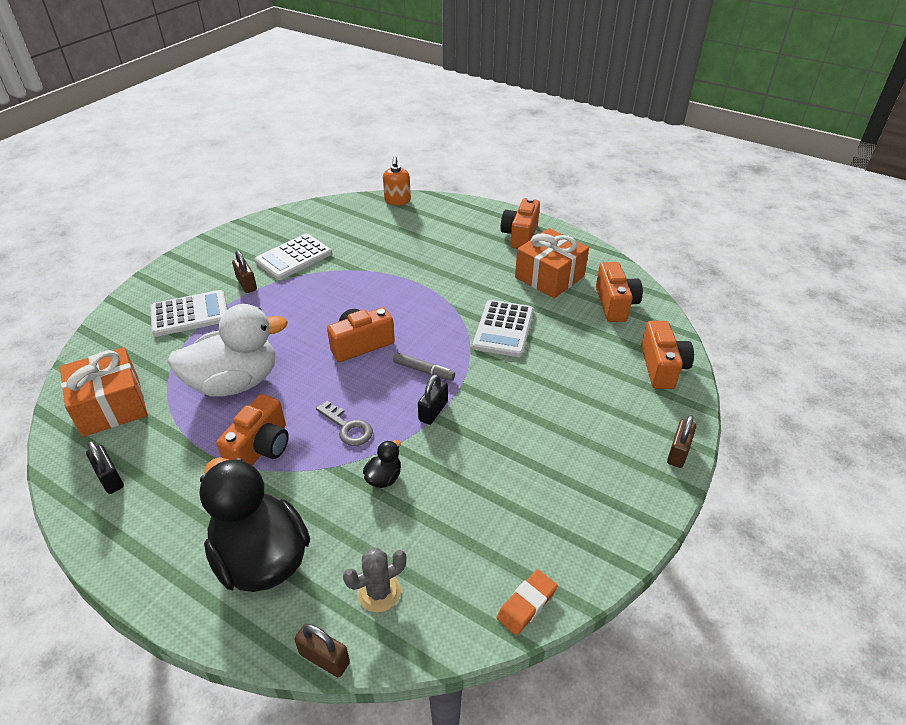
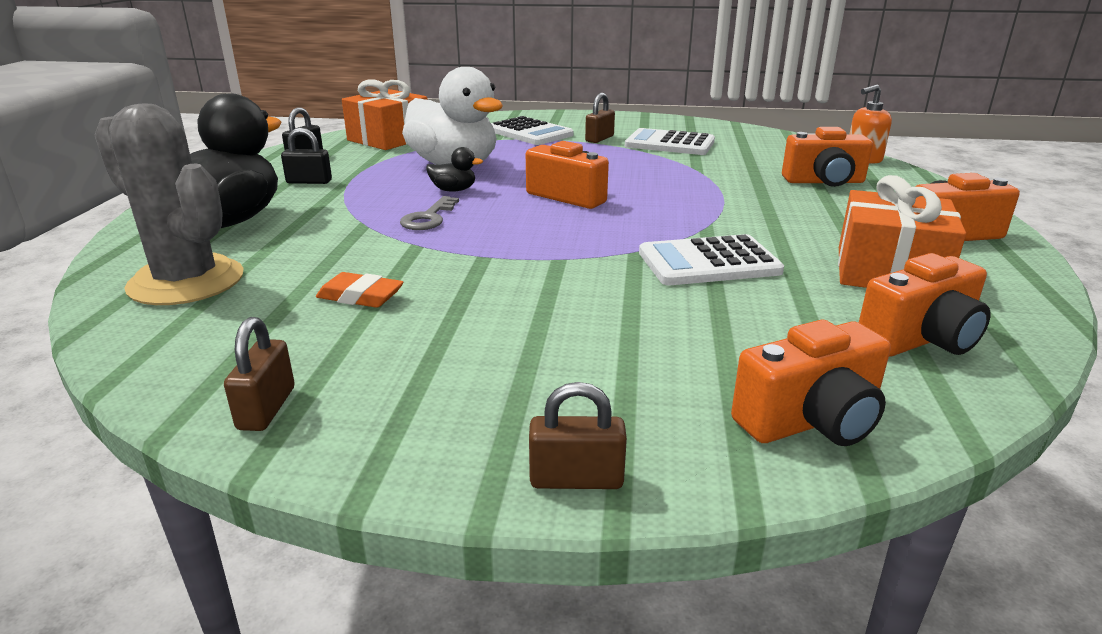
camera: 65 degrees right, 15 degrees down
orange camera [216,394,289,465] -> orange camera moved to [782,127,873,187]
brown padlock [294,624,350,678] -> brown padlock moved to [224,317,295,431]
grey cactus [343,548,407,612] -> grey cactus [95,103,244,305], size x1.98
black duck [363,440,401,488] -> black duck moved to [426,147,483,192]
grey marker [393,352,455,381] -> none
black padlock [418,374,448,425] -> black padlock moved to [281,128,332,184]
orange eraser [496,570,558,635] -> orange eraser moved to [316,272,404,308]

